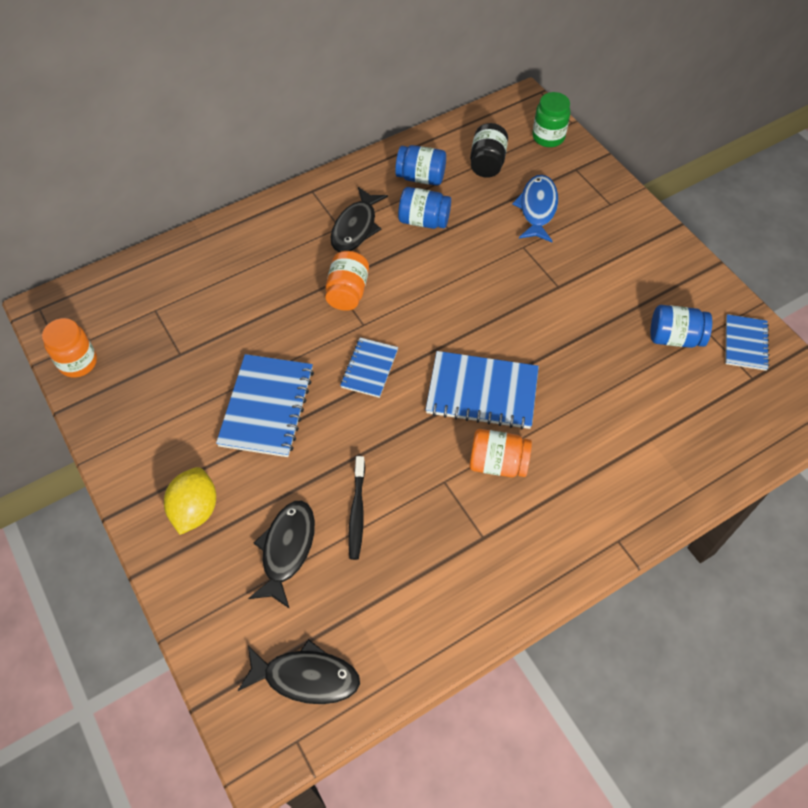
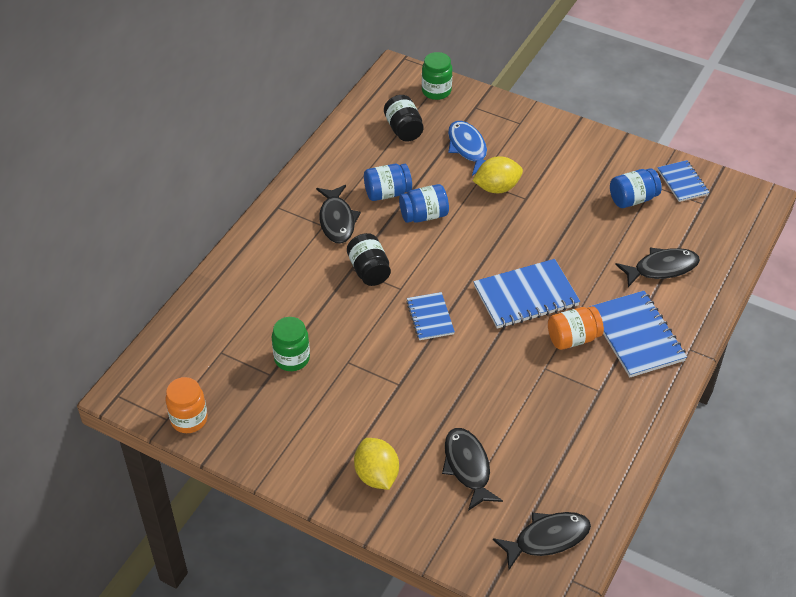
camera: 30 degrees left, 10 degrees down
blue notebook [216,354,314,457] -> blue notebook moved to [589,291,687,377]
orange jar [325,251,369,311] -> black jar [347,233,391,286]
black toothbrush [348,456,365,560] -> none
blue jar [395,145,446,186] -> blue jar moved to [399,184,449,223]
none -> green jar [272,317,310,371]
none -> yellow lemon [472,156,523,193]
none -> black fish [616,247,700,287]

